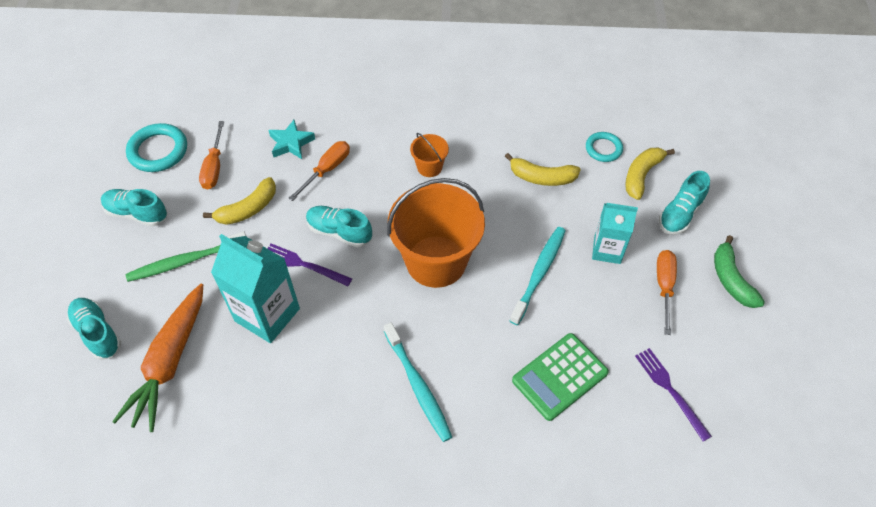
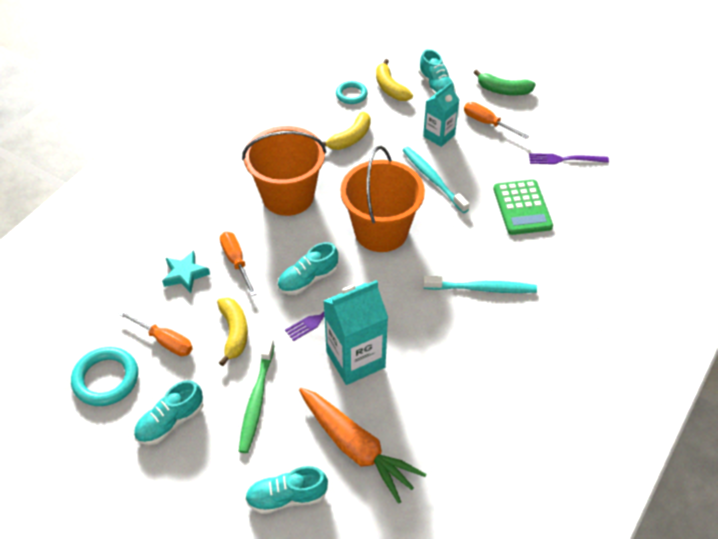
camera: 60 degrees left, 5 degrees down
orange bucket [410,133,449,177] -> orange bucket [242,126,326,216], size x2.23

